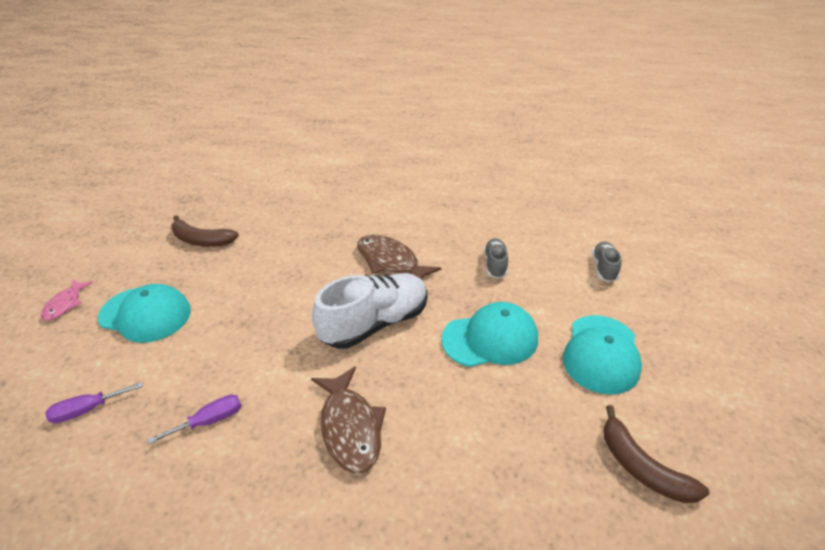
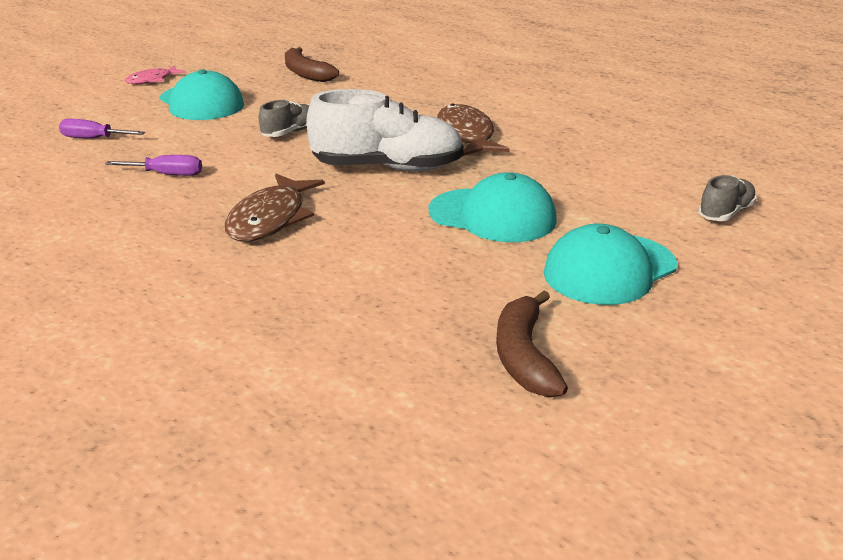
camera: 35 degrees right, 10 degrees down
grey shoe [484,238,508,279] -> grey shoe moved to [259,100,309,137]

